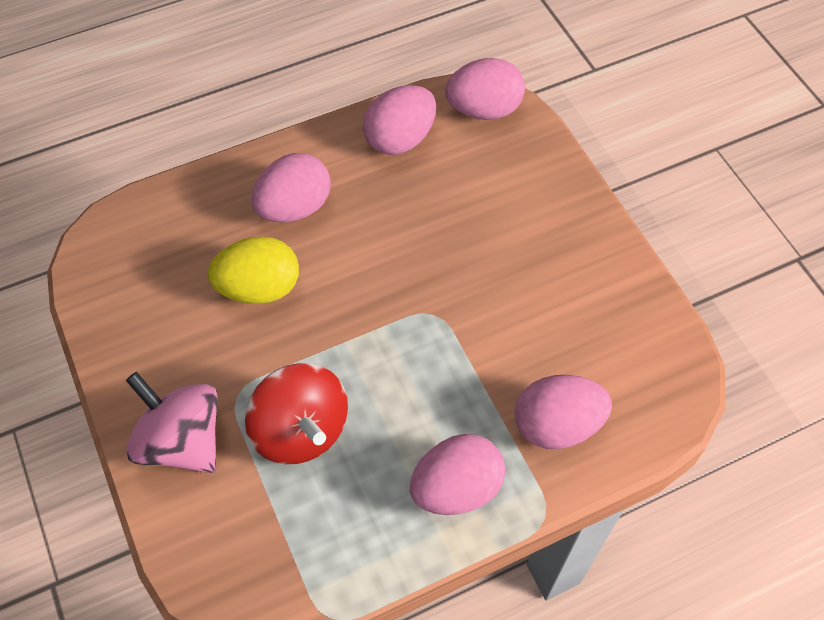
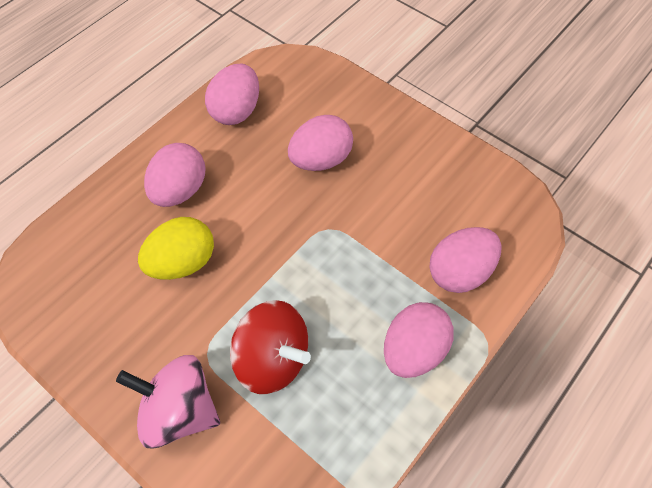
camera: 25 degrees left, 0 degrees up
pink egg [445,58,525,120] -> pink egg moved to [288,115,353,171]

